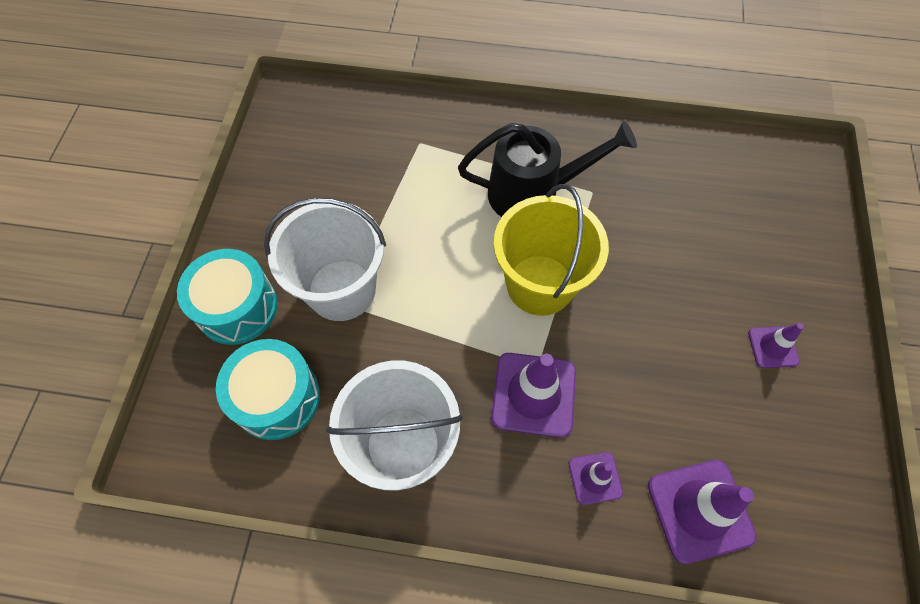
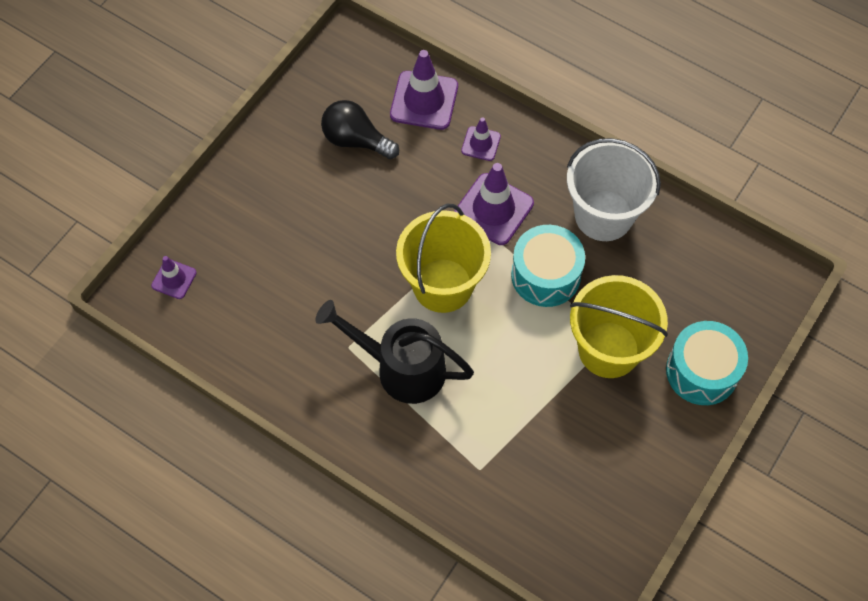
camera: 155 degrees left, 0 degrees up
turquoise drum [216,339,320,440] -> turquoise drum moved to [511,225,585,307]
white bucket [264,198,386,321] -> yellow bucket [570,275,668,378]
purple traffic cone [748,323,803,368] -> purple traffic cone moved to [151,256,197,299]
none -> black light bulb [321,100,399,159]

